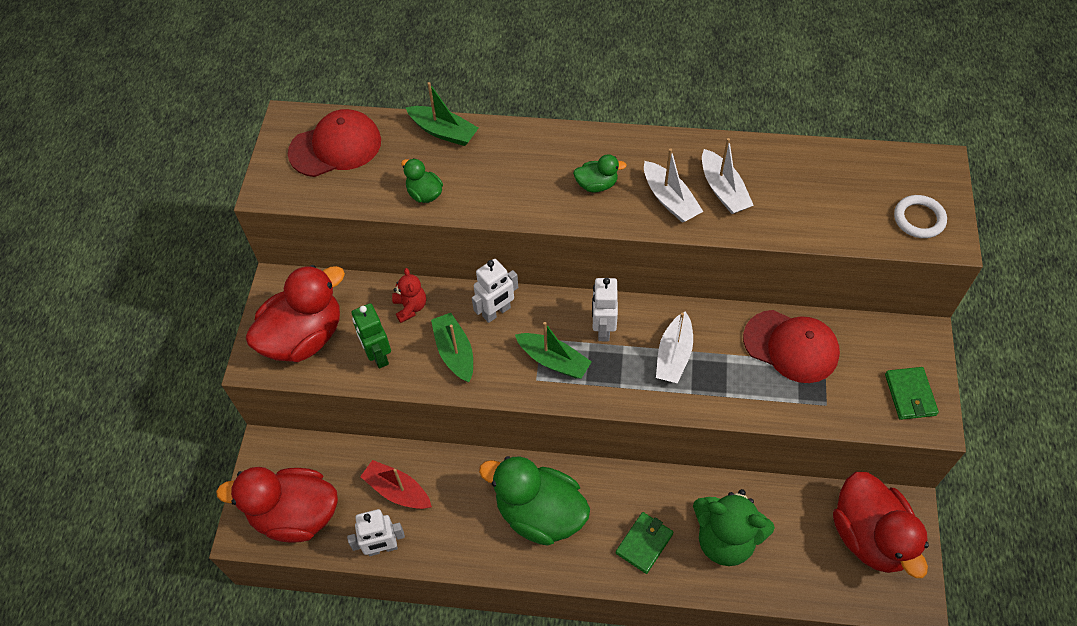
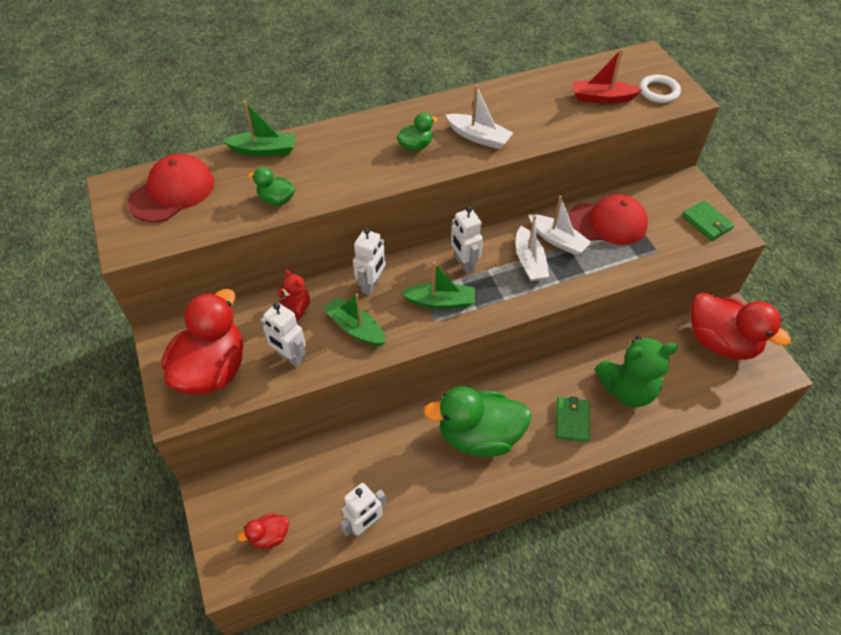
camera: 30 degrees left, 5 degrees down
red duck [216,467,338,543] -> red duck [237,513,289,549], size x0.45
green robot [352,303,391,369] -> white robot [260,303,306,367]
red boat [360,460,432,509] -> red boat moved to [573,49,642,104]
white boat [702,138,754,214] -> white boat moved to [529,196,591,255]

